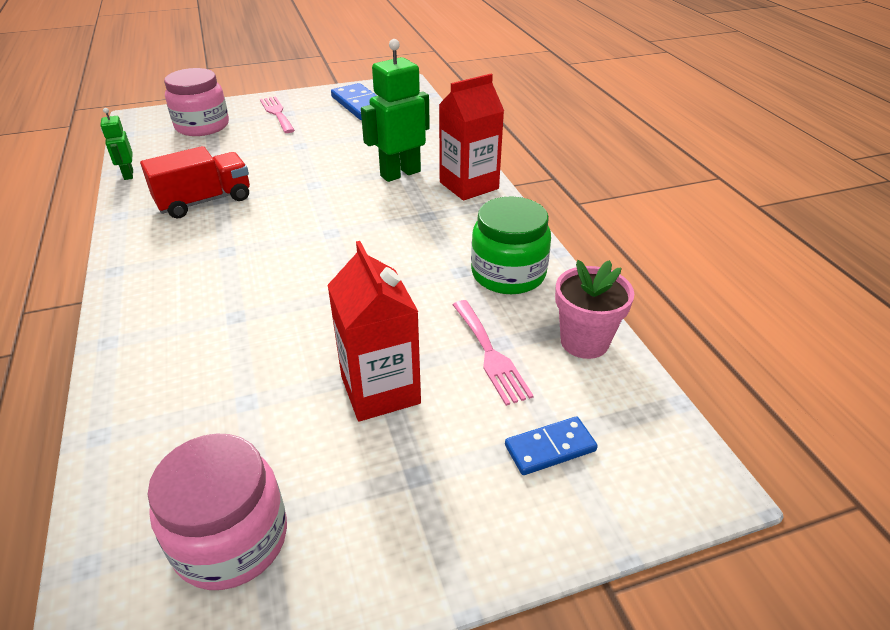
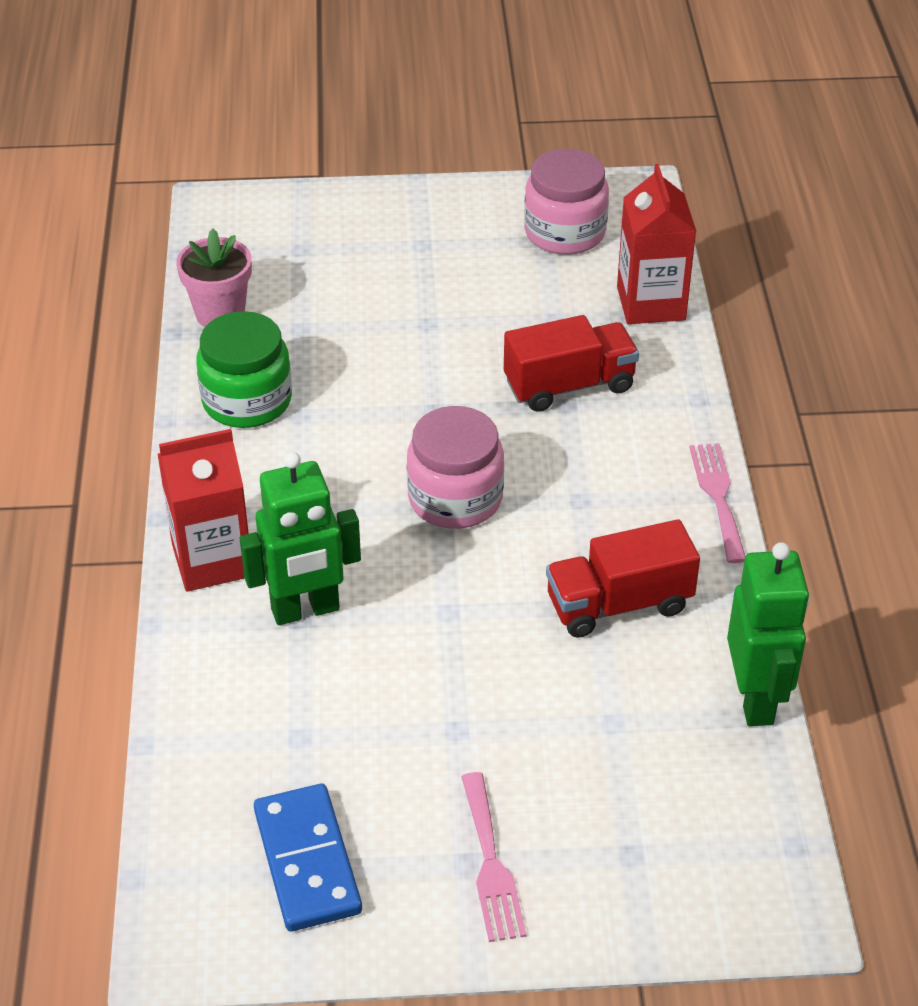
camera: 165 degrees left, 5 degrees up
green robot [100,108,133,180] -> green robot [727,542,810,726], size x1.88
pink jar [164,68,229,136] -> pink jar moved to [407,406,504,529]
red carton [327,241,421,421] -> red carton moved to [617,164,696,324]
pink fork [453,300,534,406] -> pink fork moved to [689,443,745,563]
blue domino [505,417,598,475] -> none
none -> red truck [504,315,639,412]

